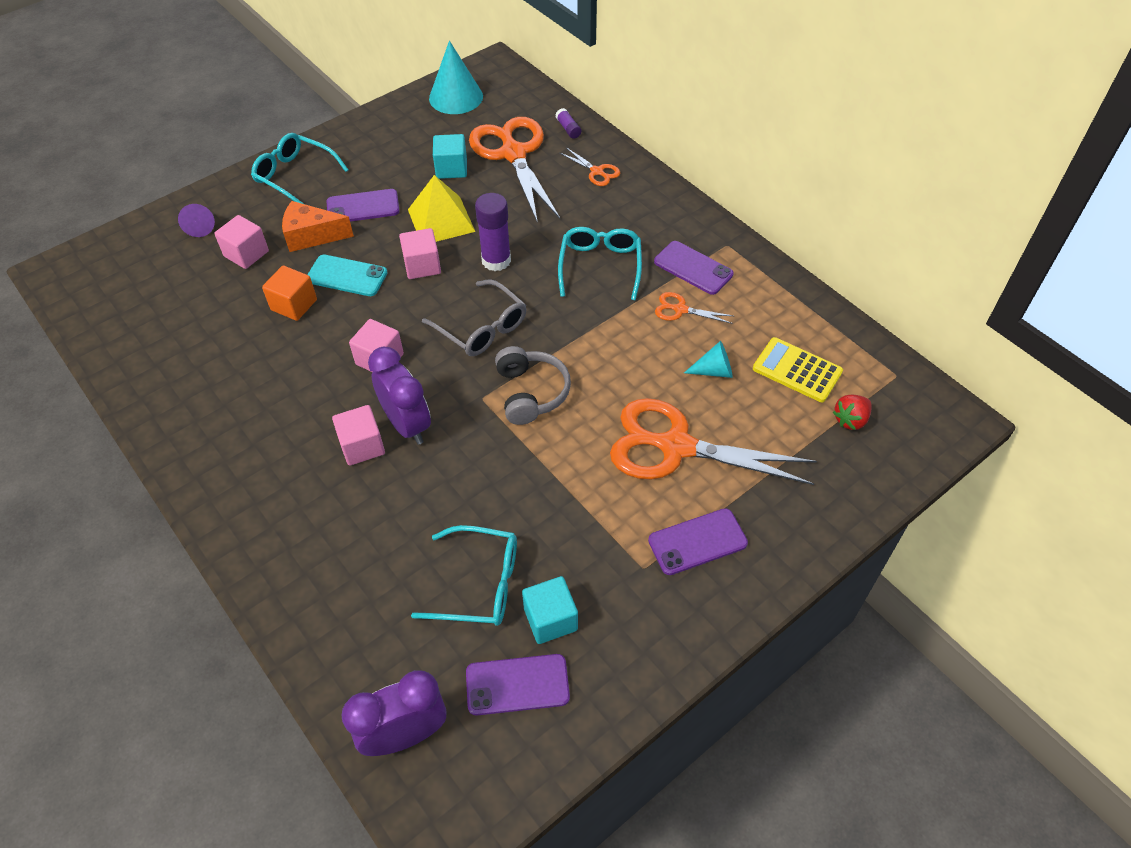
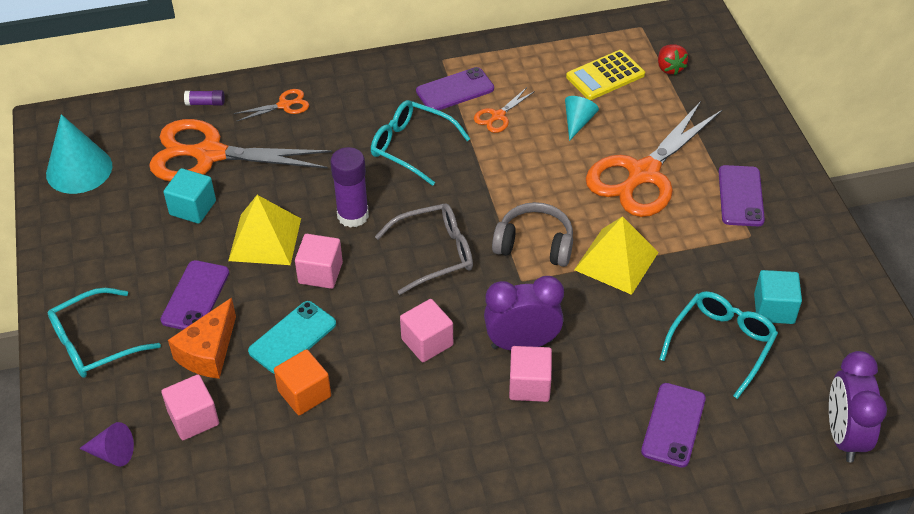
camera: 65 degrees left, 5 degrees down
purple phone [466,654,570,716] -> purple phone moved to [641,383,706,468]
none -> yellow pyramid [574,216,659,295]

